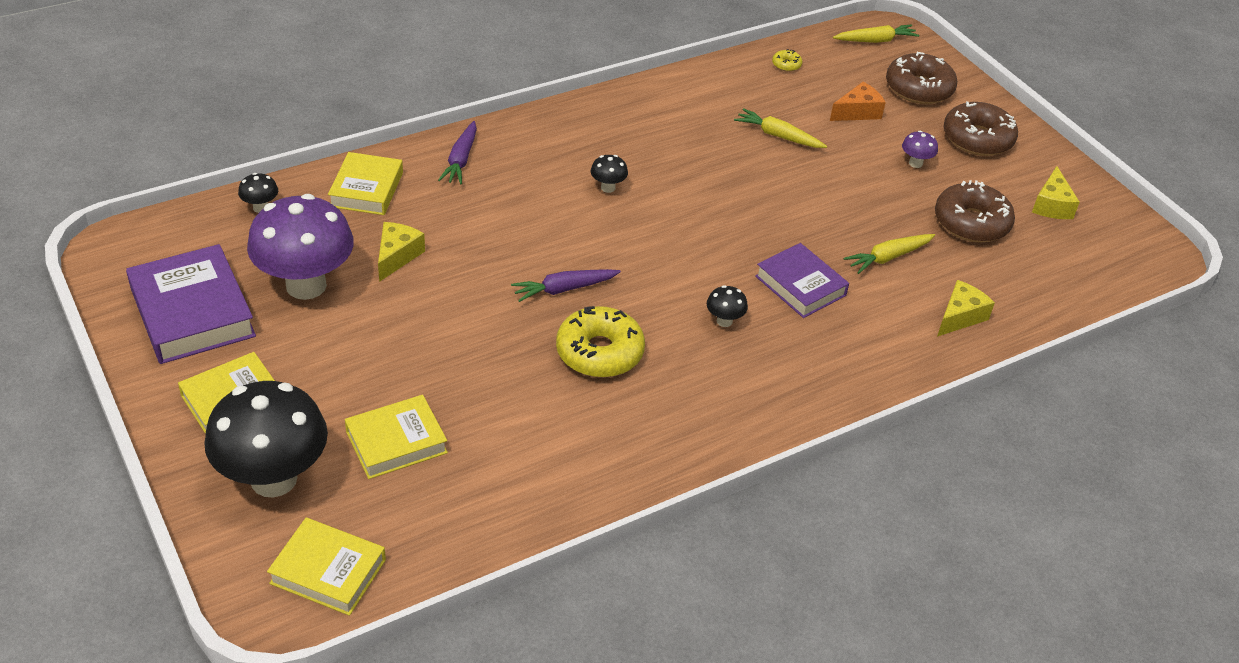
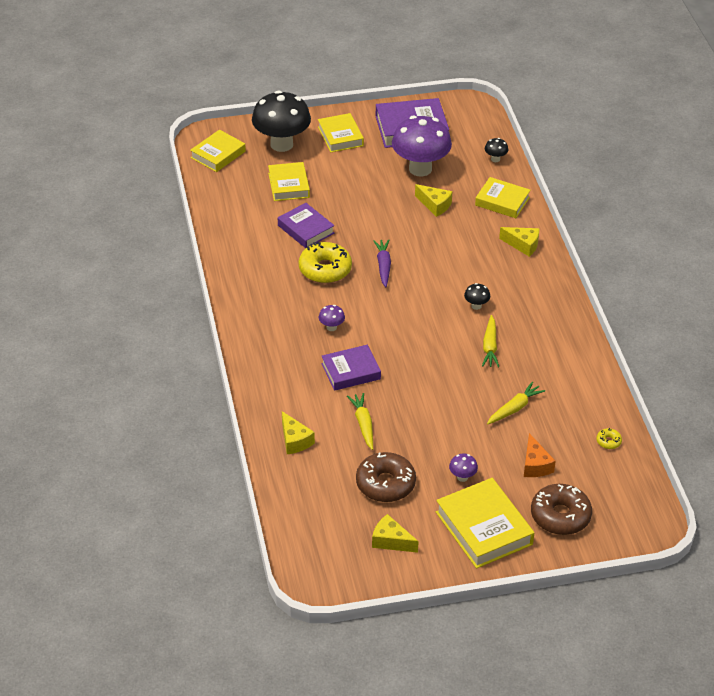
camera: 110 degrees right, 0 degrees up
purple carrot [438,121,477,184] -> yellow cheese [499,227,539,257]
black mushroom [707,285,748,327] -> purple mushroom [319,305,345,331]
yellow carrot [833,24,919,43] -> yellow carrot moved to [482,315,499,367]
brown donut [944,101,1018,156] -> yellow book [436,478,534,569]
none -> purple book [278,203,335,248]

